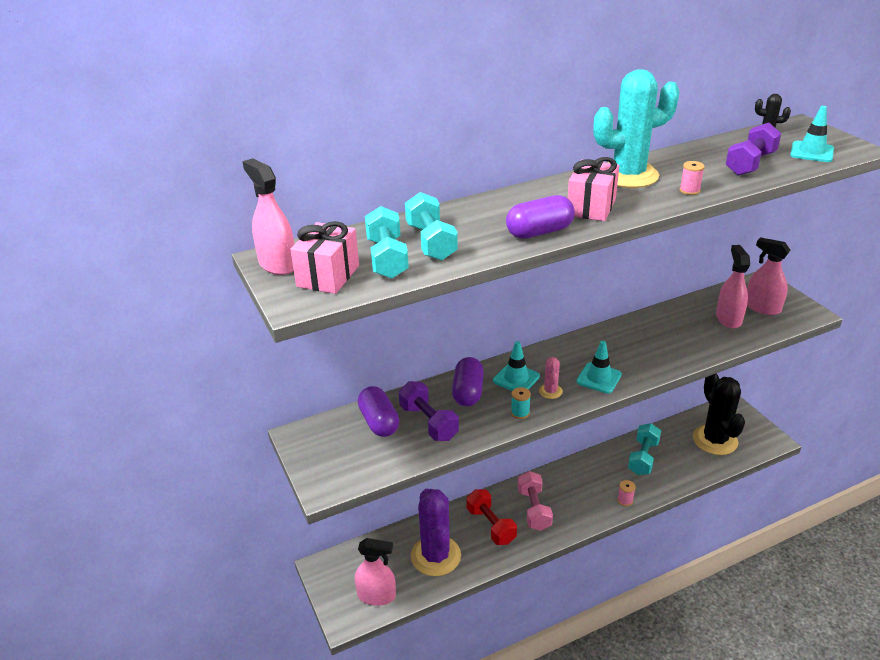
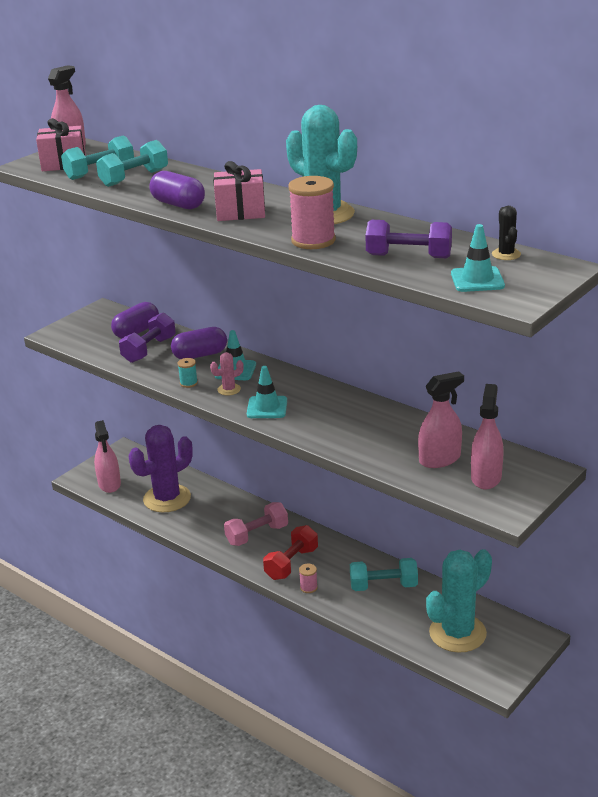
camera: 65 degrees right, 5 degrees down
red dumbbell [467,489,517,545] -> red dumbbell moved to [263,525,318,580]
pink spool [679,161,705,195] -> pink spool [288,176,336,249], size x2.07
black cactus [693,373,745,455] -> turquoise cactus [426,549,492,653]

